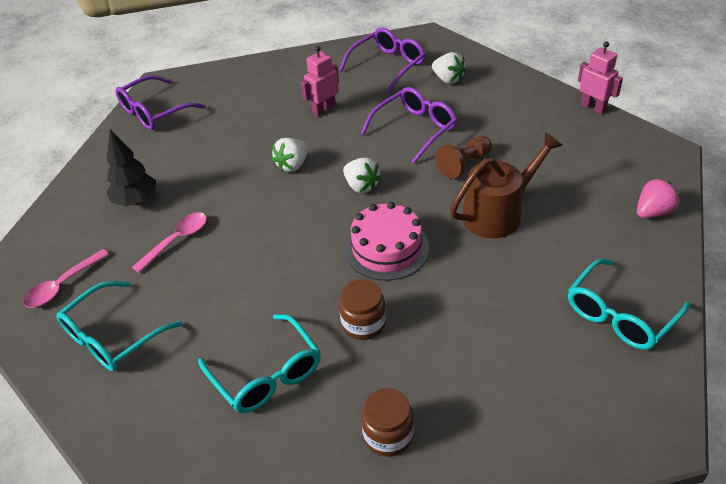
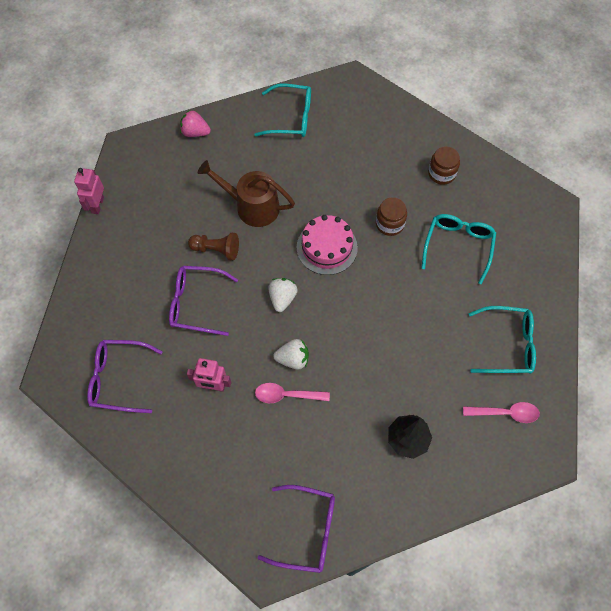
camera: 130 degrees left, 20 degrees up
pink spoon [132,212,207,273] -> pink spoon moved to [255,383,330,403]
white strawberry [432,52,466,84] -> none

